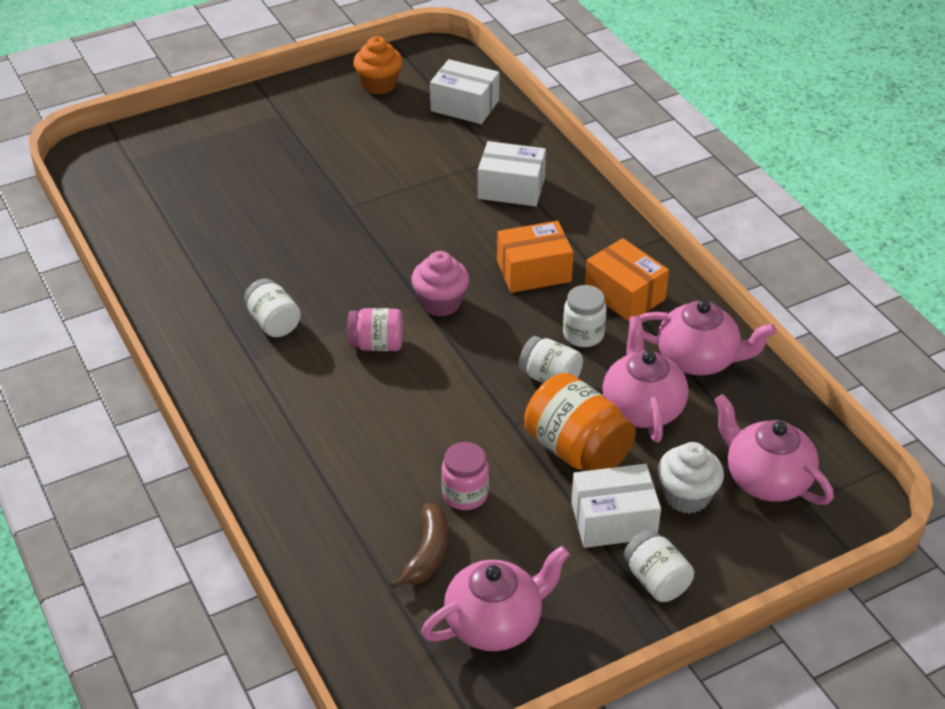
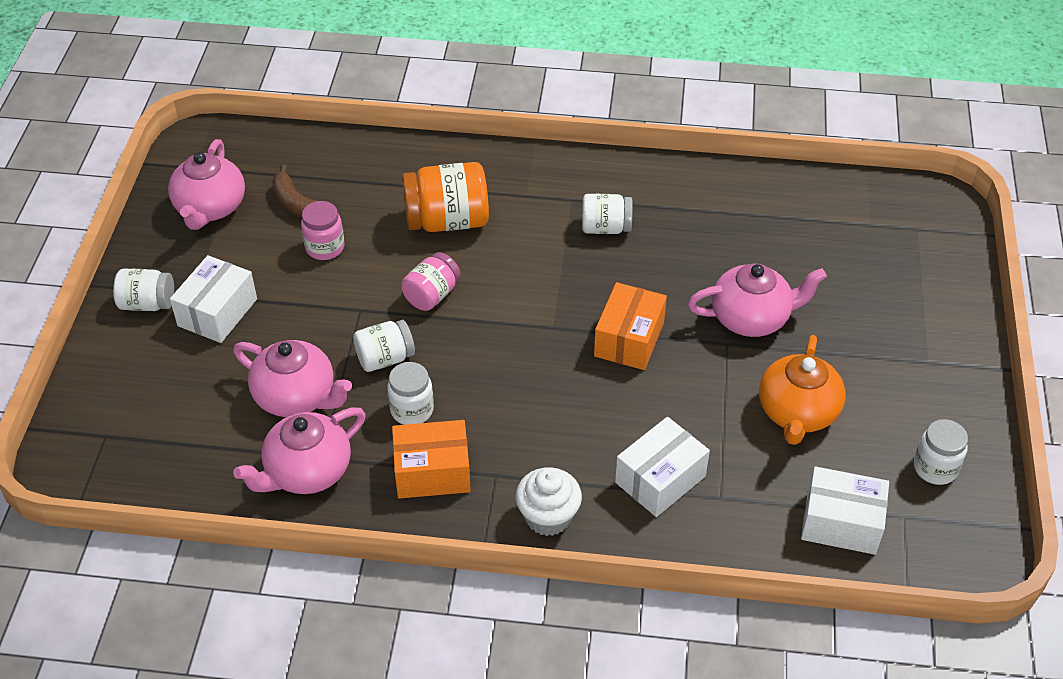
camera: 125 degrees right, 5 degrees up
pink jar [347,308,403,351] -> pink jar moved to [401,252,461,311]
orange cupcake [353,36,403,95] -> white jar [914,419,968,485]
pink cupcake [411,251,469,316] -> none
white box [430,59,499,124] -> white box turned 45 degrees clockwise [801,466,889,555]
orange box [497,221,573,293] -> orange box moved to [594,282,667,370]
orange jar [524,373,636,471] -> orange jar moved to [402,162,489,232]
white cupcake [657,442,724,514] -> white cupcake moved to [516,467,582,536]
pink teapot [714,394,834,505] -> pink teapot moved to [688,264,827,337]
none -> orange teapot [759,335,846,445]

